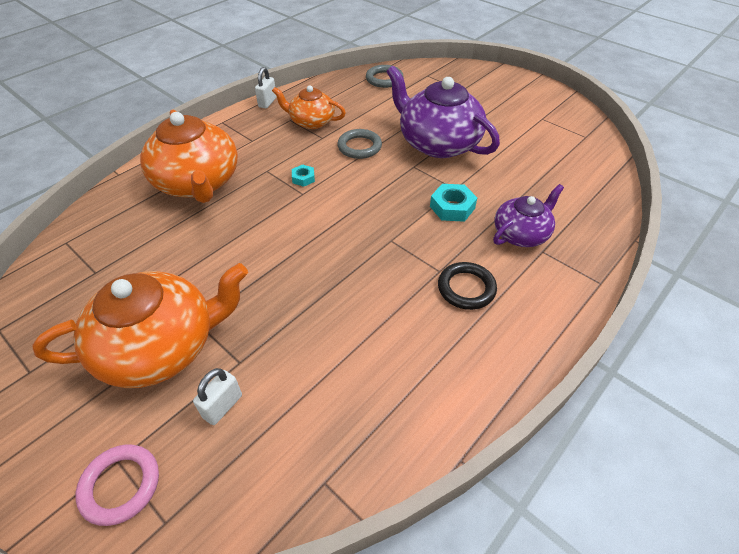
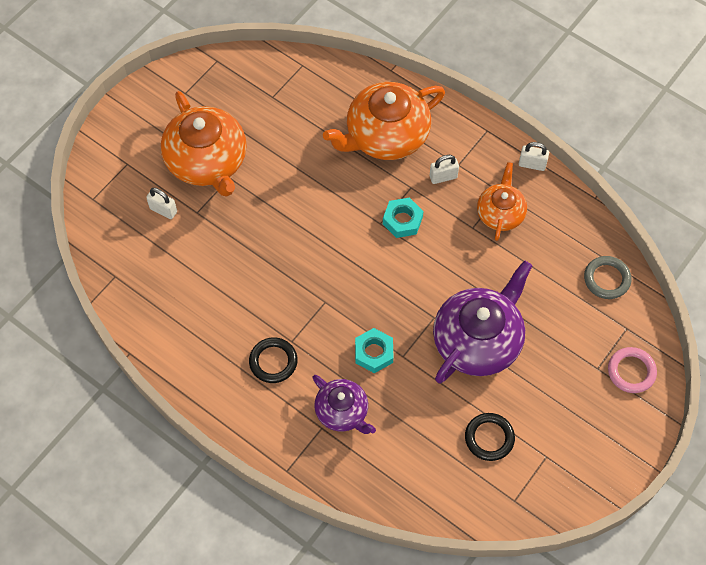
camera: 85 degrees right, 15 degrees up
pink ring [75,444,159,526] -> pink ring moved to [608,347,657,393]
turquoise nut [292,164,315,187] -> turquoise nut [383,197,423,238], size x1.68
grey ring [337,129,382,159] -> none
none -> white padlock [430,155,459,184]
none -> black ring [465,413,515,461]

